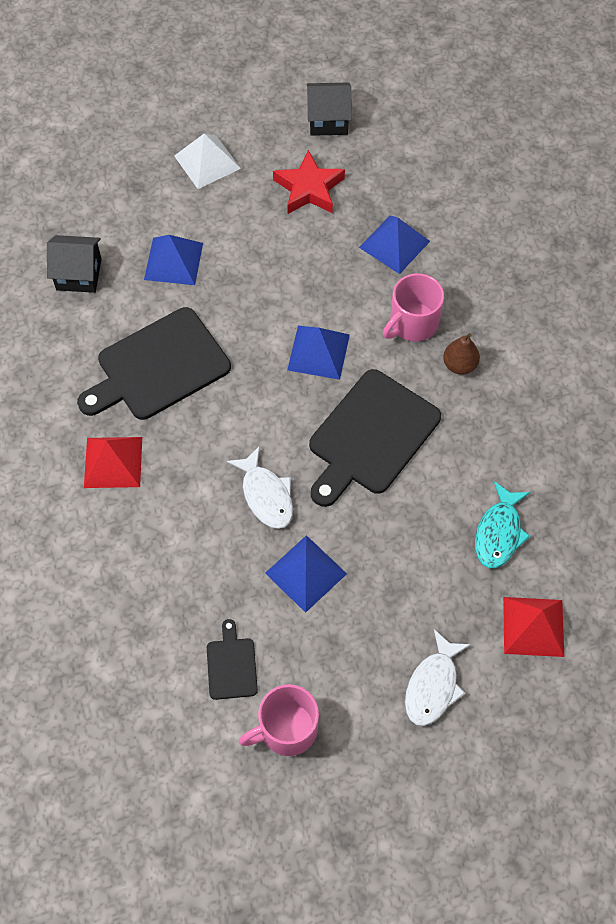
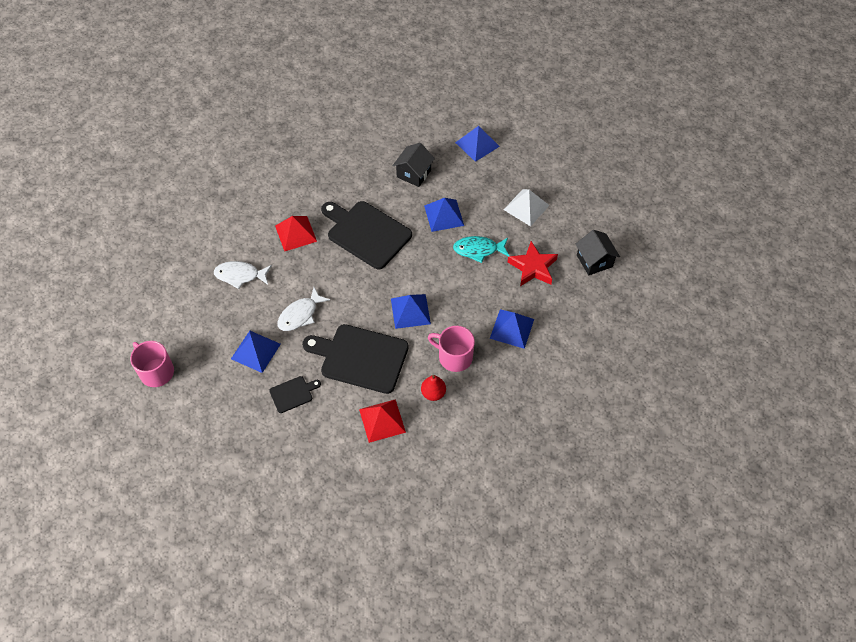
camera: 70 degrees right, 5 degrees down
black house [47,235,102,293] -> black house turned 45 degrees clockwise [393,143,435,187]
black cutting board [207,619,258,700] -> black cutting board moved to [269,376,321,413]
white fish [405,629,471,726] -> white fish moved to [214,261,272,289]
brown pear [443,333,480,375] -> red pear [421,375,446,401]
turquoise fish [475,481,530,568] -> turquoise fish moved to [453,236,509,263]
red pyramid [503,597,564,657] -> red pyramid moved to [359,399,406,443]
none -> blue pyramid [455,126,500,162]

